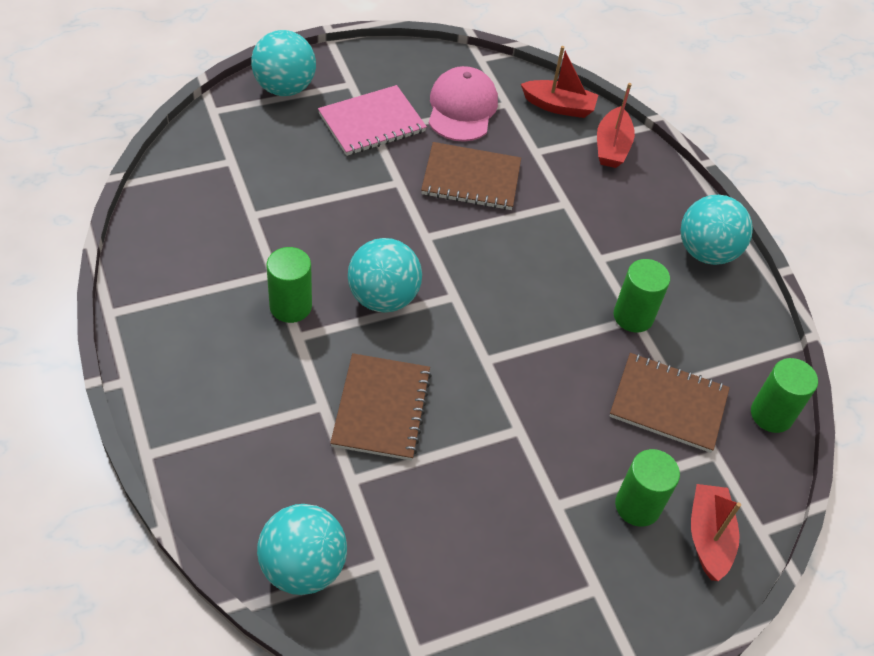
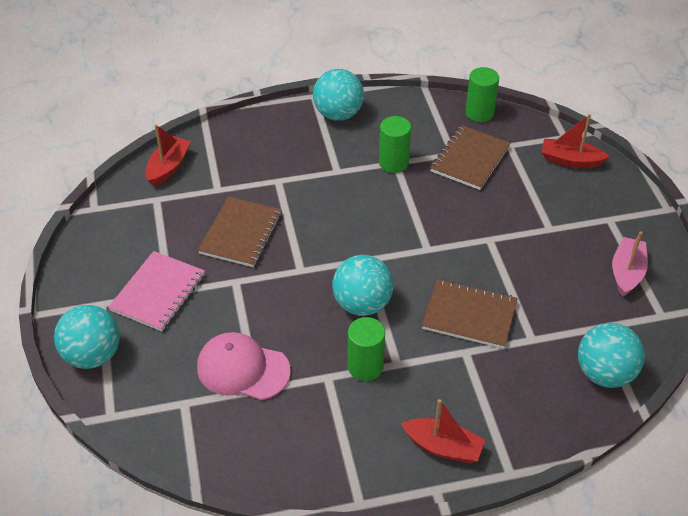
camera: 75 degrees left, 5 degrees down
pink notebook [318,85,427,156] -> pink notebook turned 45 degrees clockwise [108,251,205,331]
pink cap [429,66,498,142] -> pink cap moved to [197,332,291,400]
red boat [597,83,635,168] -> red boat moved to [401,399,485,463]
green cylinder [615,449,680,527] -> none
none -> pink boat [612,231,648,297]

